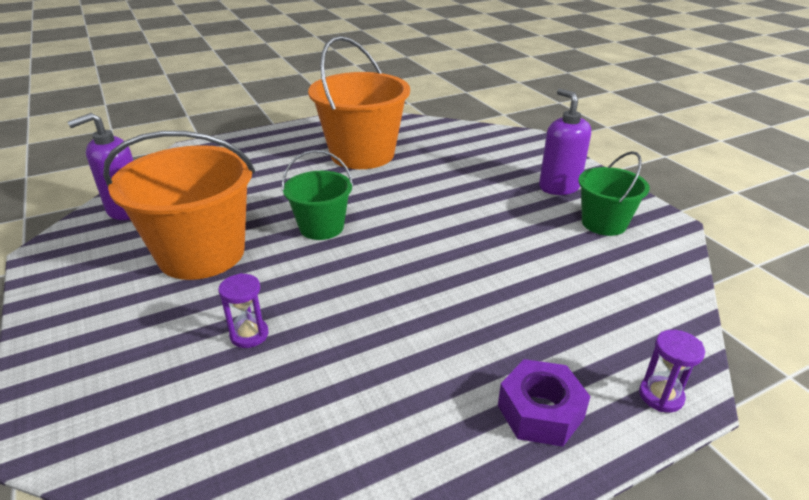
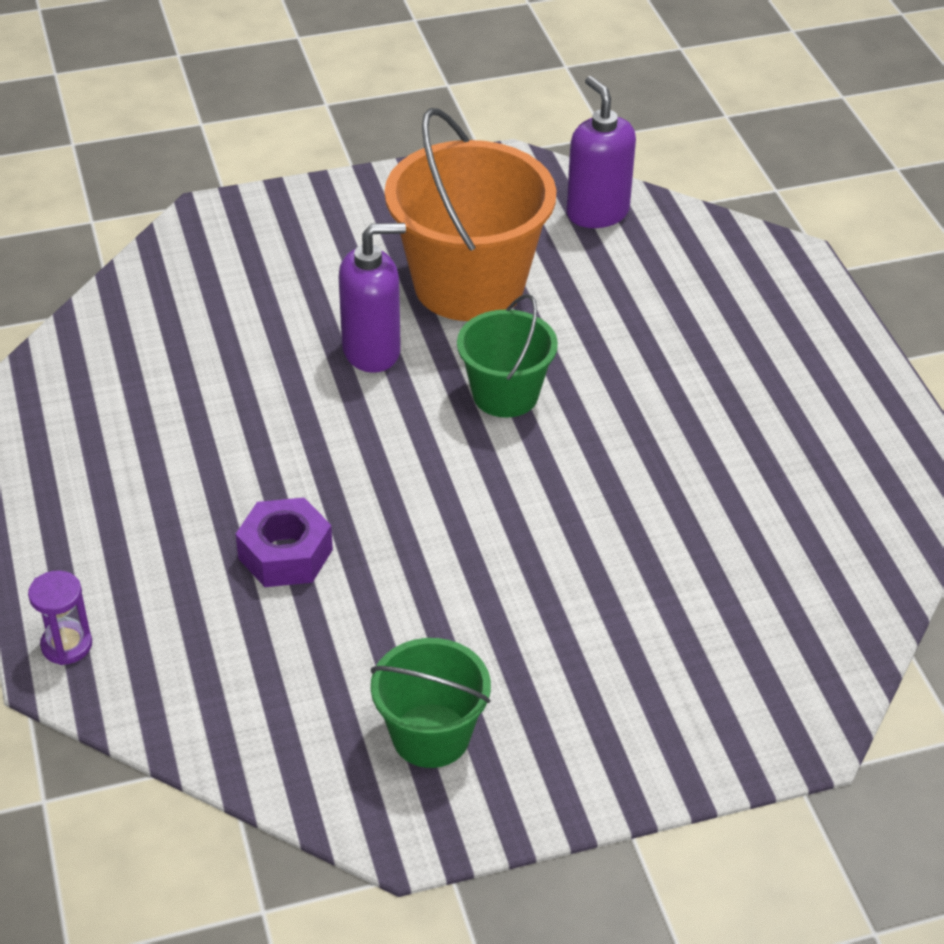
camera: 100 degrees right, 10 degrees up
purple hourglass [218,273,269,348] -> none
orange bucket [308,36,410,169] -> none
purple nut [498,359,591,447] -> purple nut moved to [236,498,333,587]
purple soap dispenser [539,89,591,195] -> purple soap dispenser moved to [339,223,406,373]

